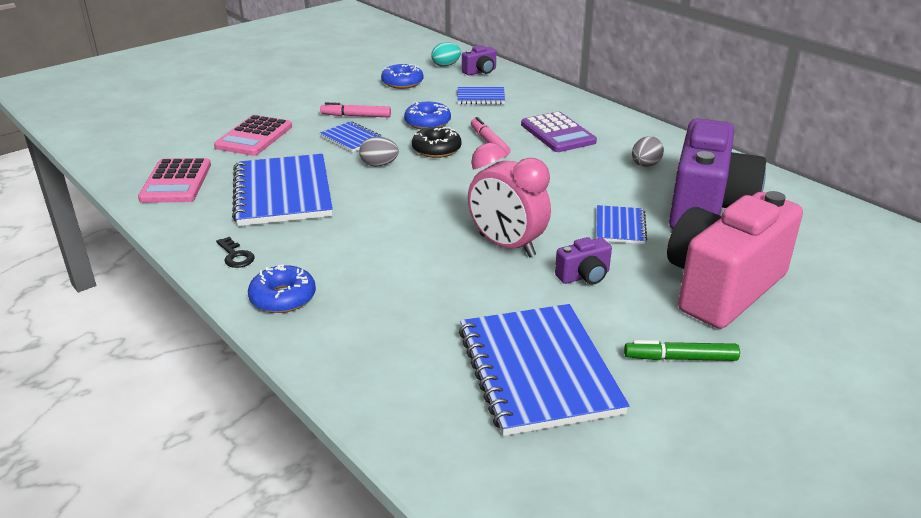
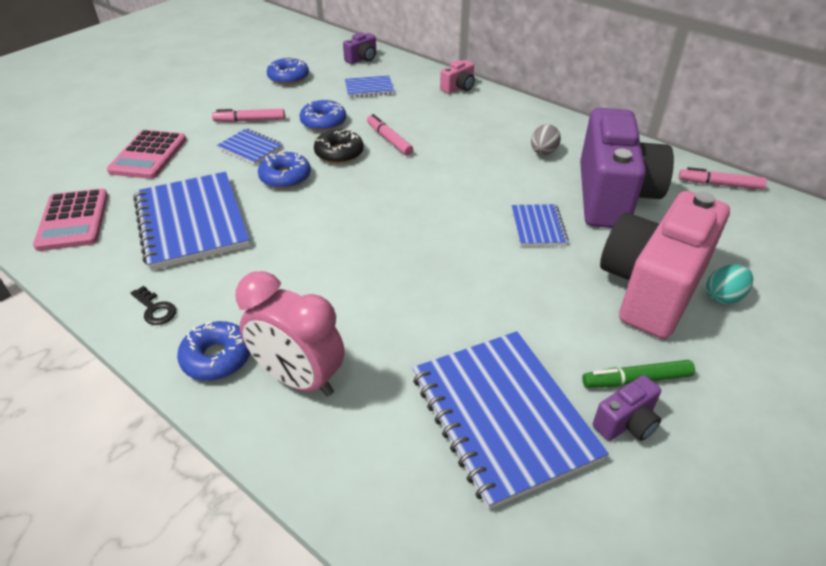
camera: 10 degrees left, 10 degrees up
grey egg [359,137,399,167] -> blue donut [258,151,311,189]
turquoise egg [431,42,461,67] -> turquoise egg moved to [706,264,753,304]
pink clock [468,143,551,257] -> pink clock moved to [236,271,345,397]
purple calculator [521,111,597,152] -> none
purple camera [555,237,612,284] -> purple camera moved to [593,375,661,441]
none -> pink camera [440,60,475,94]
none -> pink marker [679,167,767,190]

